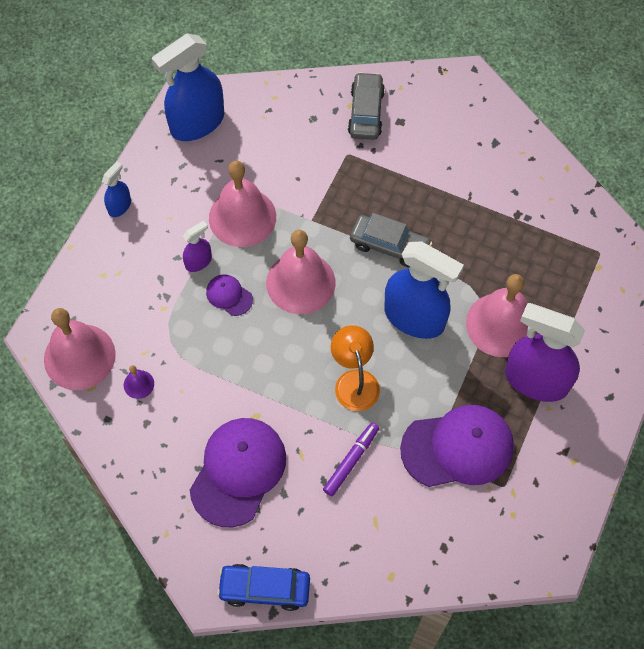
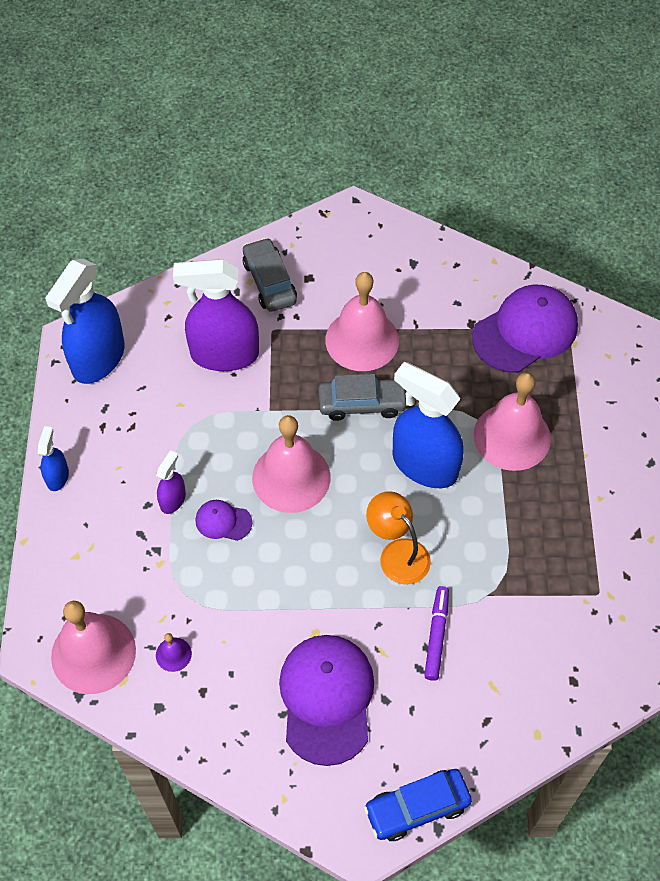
camera: 25 degrees left, 5 degrees down
pink bell [209,161,276,247] -> pink bell moved to [325,272,399,371]
blue spray bottle [384,241,464,339] -> blue spray bottle turned 150 degrees counterclockwise [393,362,464,488]
purple cap [400,405,514,487] -> purple cap moved to [472,284,578,373]
purple spray bottle [505,303,585,402] -> purple spray bottle moved to [173,259,259,371]

